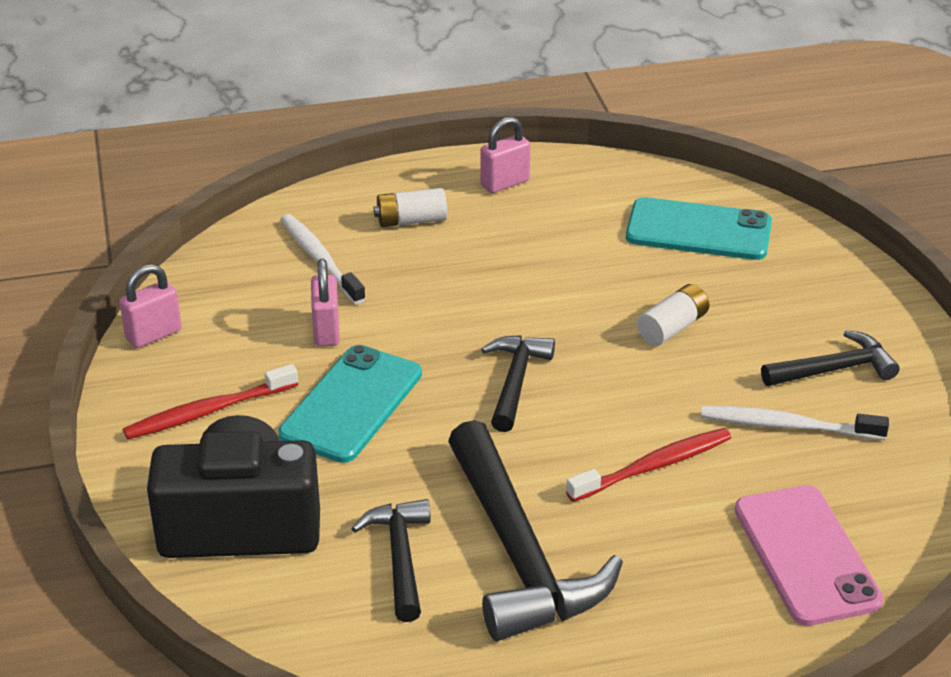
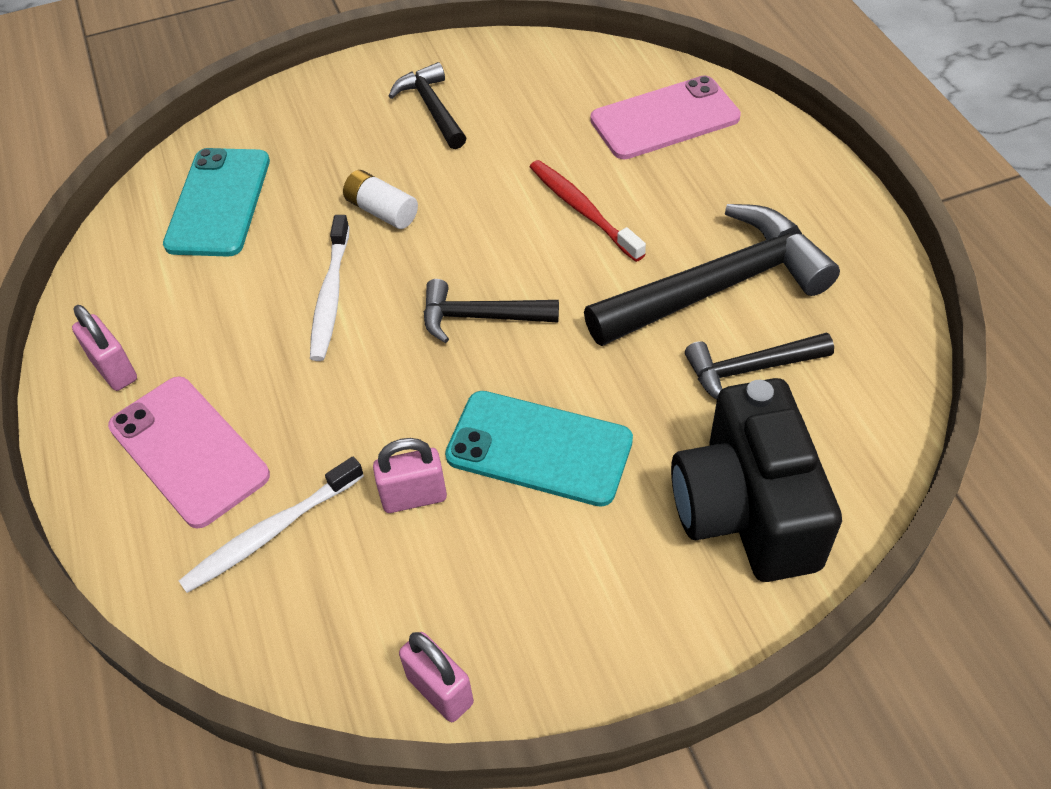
camera: 95 degrees left, 15 degrees up
red toothbrush [123,364,298,439] -> none
white battery [374,188,447,227] -> pink phone [108,376,270,529]
white toothbrush [701,406,889,440] -> white toothbrush moved to [310,215,350,361]

